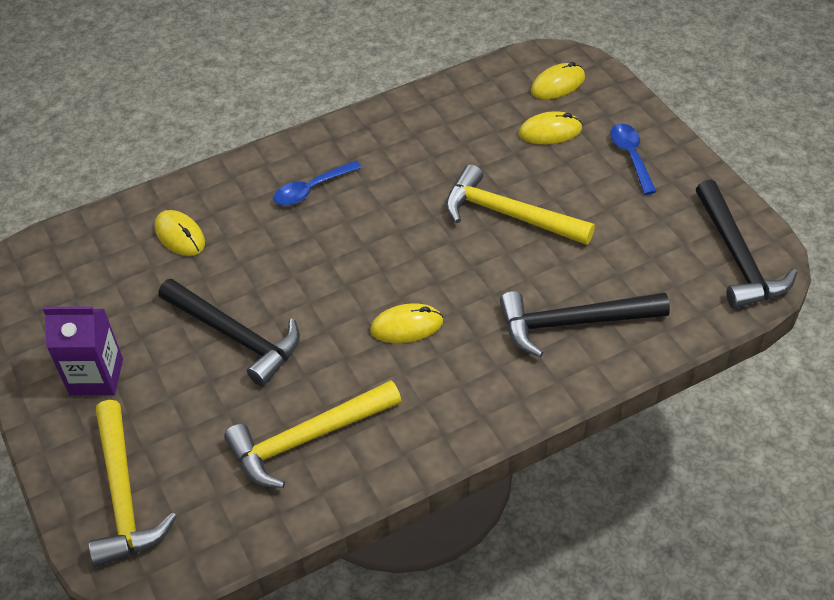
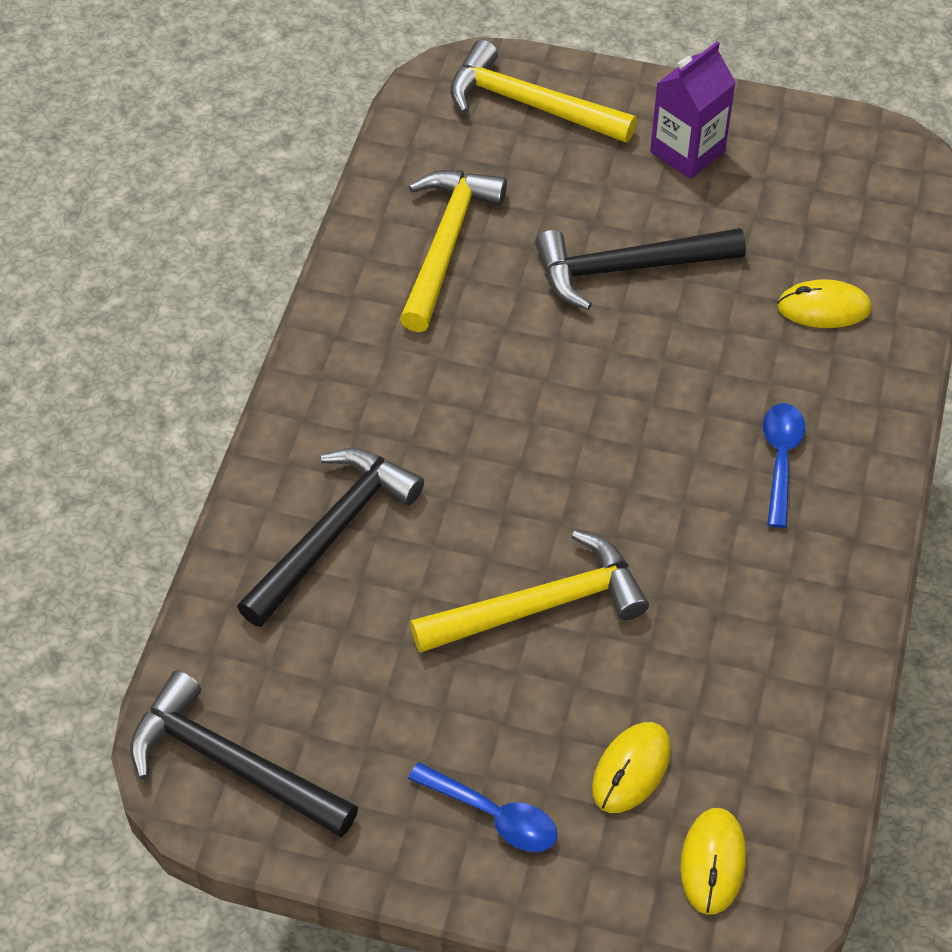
camera: 130 degrees right, 5 degrees up
yellow mouse [370,304,443,343] -> none

